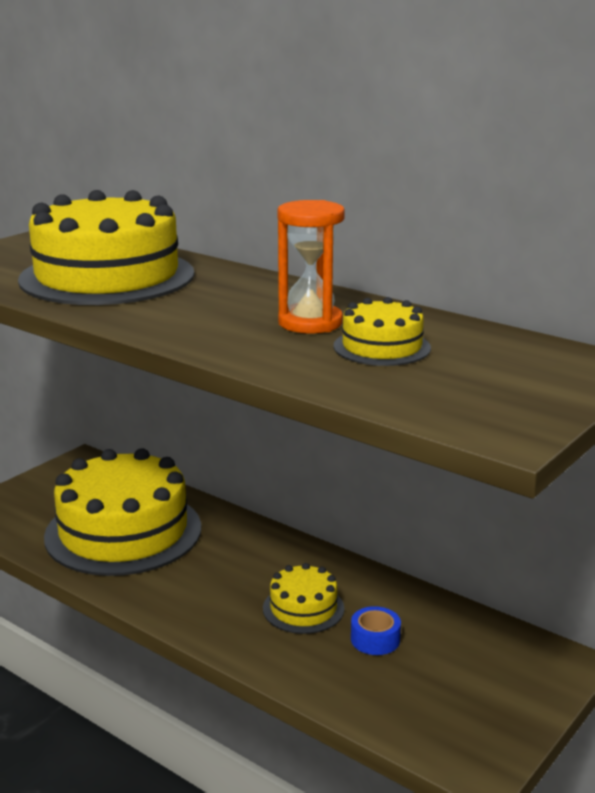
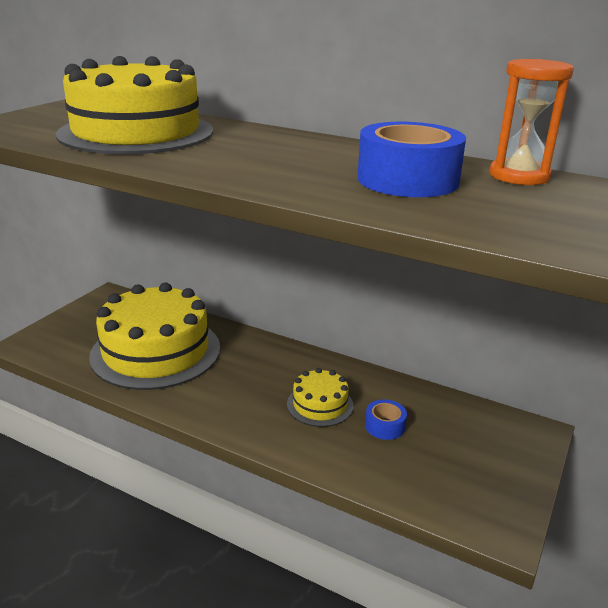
camera: 10 degrees left, 5 degrees up
orange hourglass [277,200,345,333] -> orange hourglass moved to [489,59,574,185]
yellow cake [334,297,431,366] -> blue tape [357,122,466,197]

